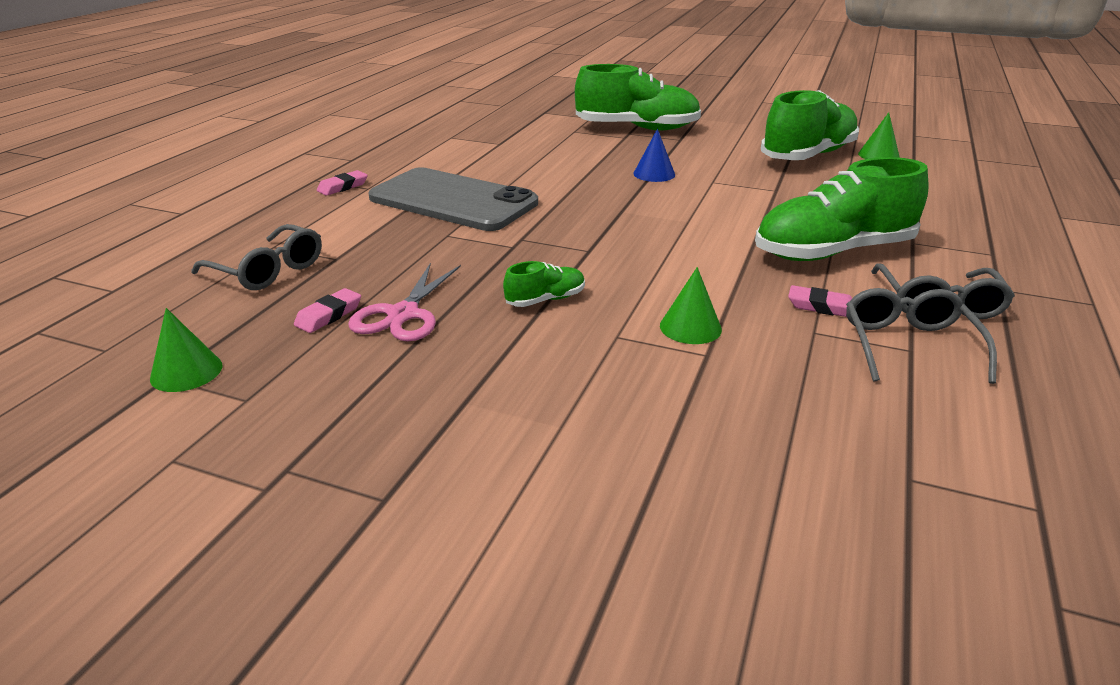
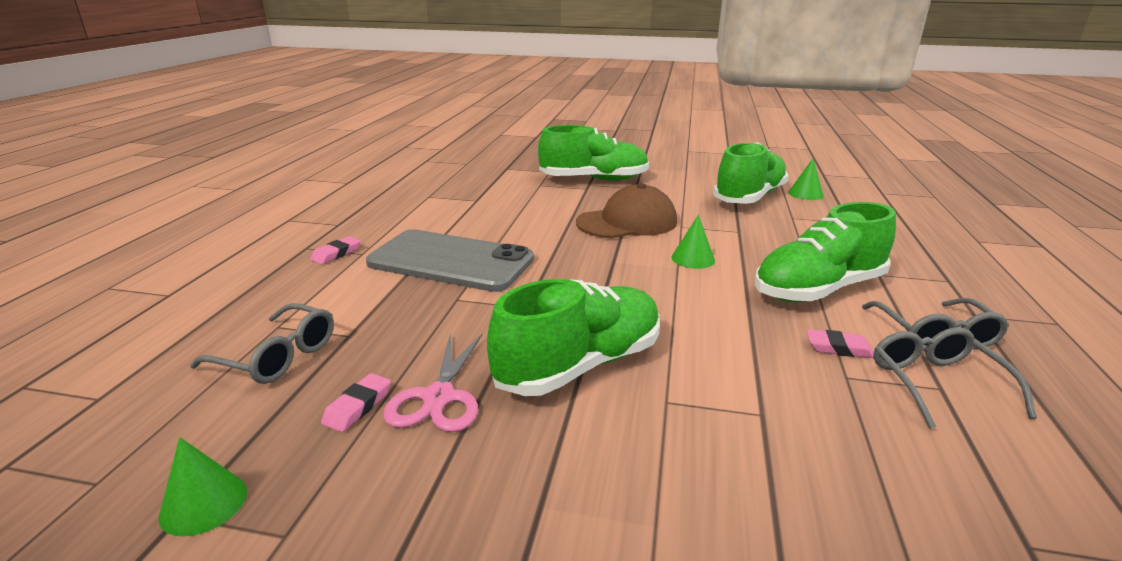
camera: 10 degrees left, 5 degrees down
green shoe [503,261,585,307] -> green shoe [487,279,660,396], size x2.27
blue cone [633,129,675,182] -> brown cap [576,183,677,238]
green cone [660,267,722,344] -> green cone moved to [671,215,715,269]

